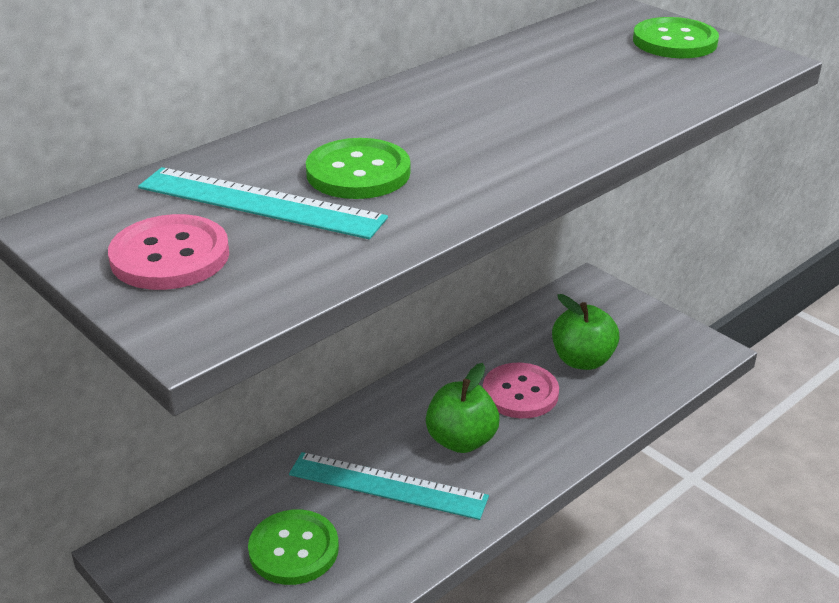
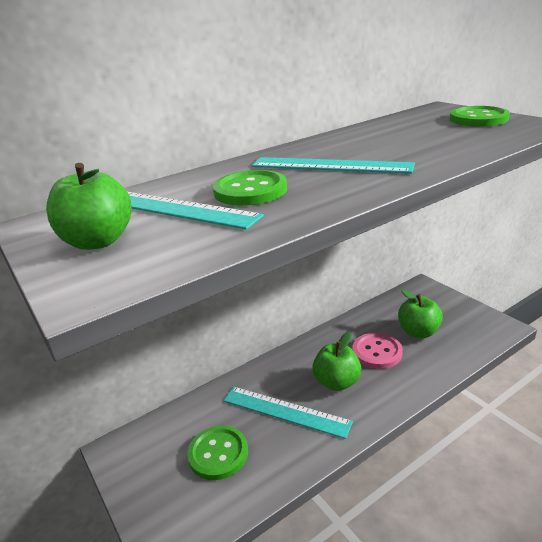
camera: 10 degrees right, 5 degrees down
pink button [108,214,229,290] -> green apple [46,163,132,250]
none -> turquoise ruler [251,157,415,174]

